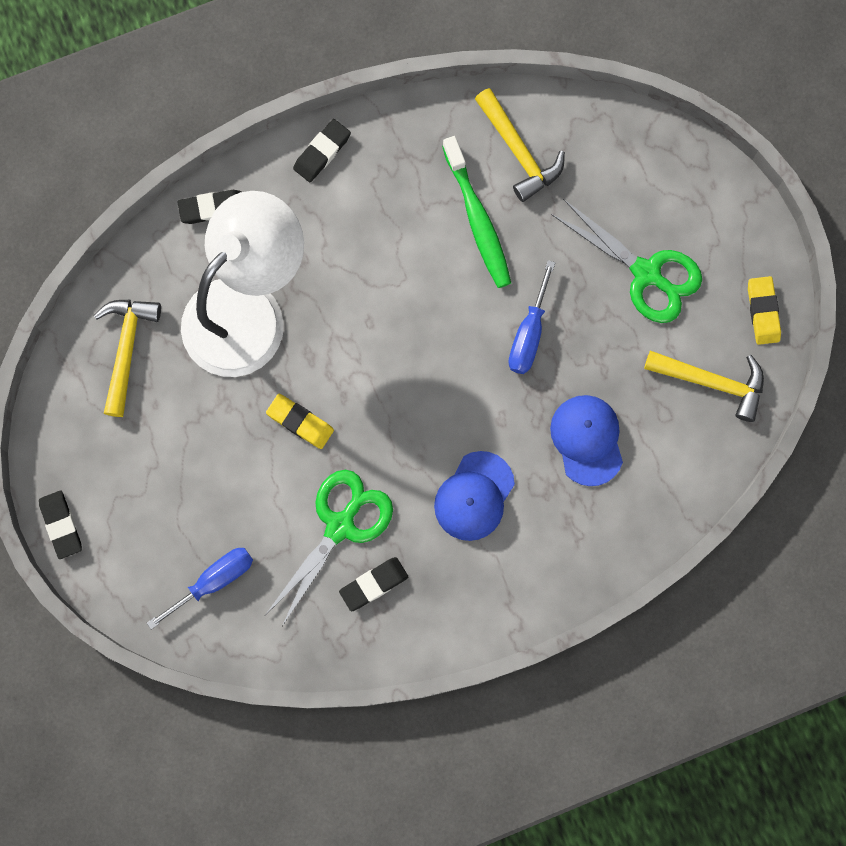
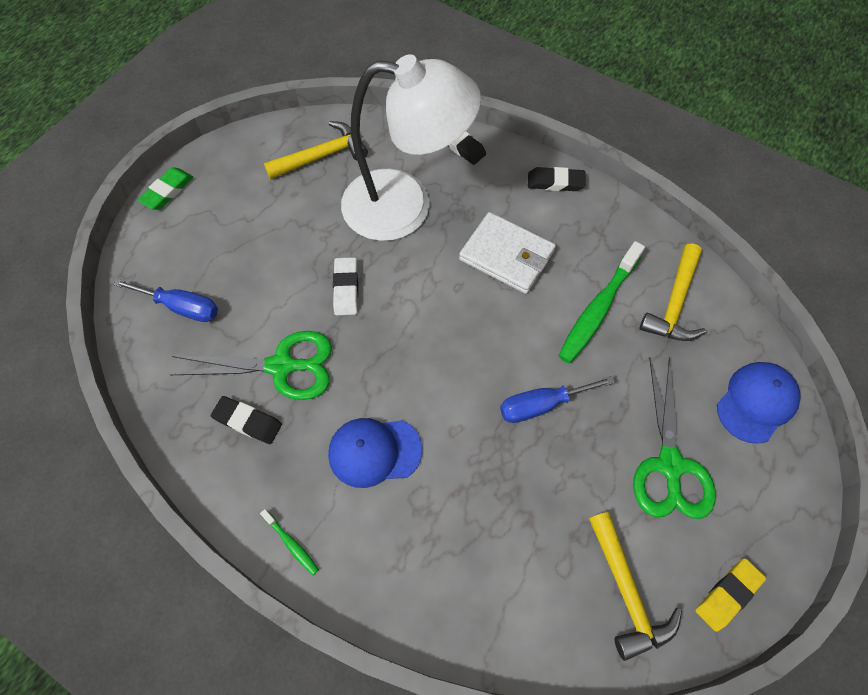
camera: 55 degrees right, 15 degrees down
black eraser [39,491,82,559] -> green eraser [138,167,193,210]
yellow eraser [266,394,334,449] -> white eraser [333,257,358,315]
blue cap [550,395,623,486] -> blue cap moved to [717,362,801,444]
none -> green toothbrush [260,509,319,575]
none -> white wallet [459,212,556,294]

